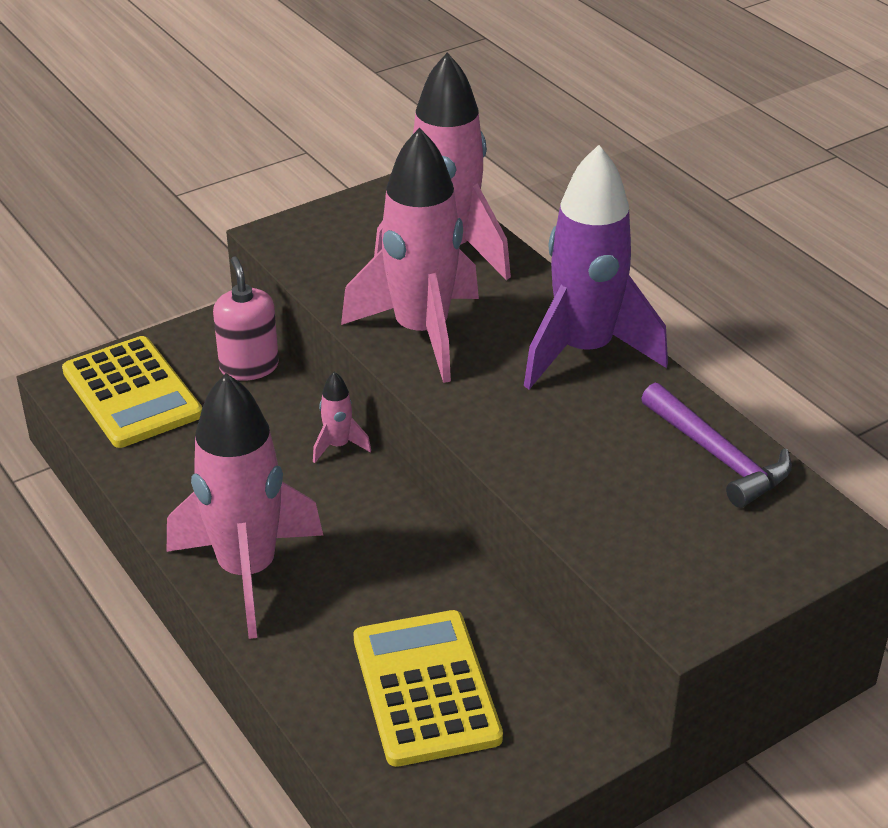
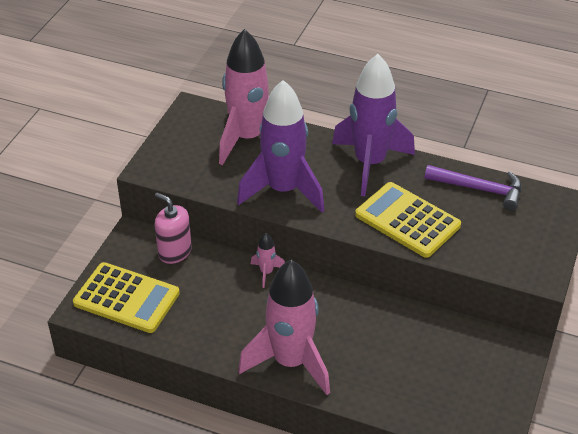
camera: 35 degrees left, 5 degrees up
pink rocket [341,127,479,383] -> purple rocket [237,80,325,212]
yellow calculator [354,610,503,767] -> yellow calculator moved to [355,182,461,258]

